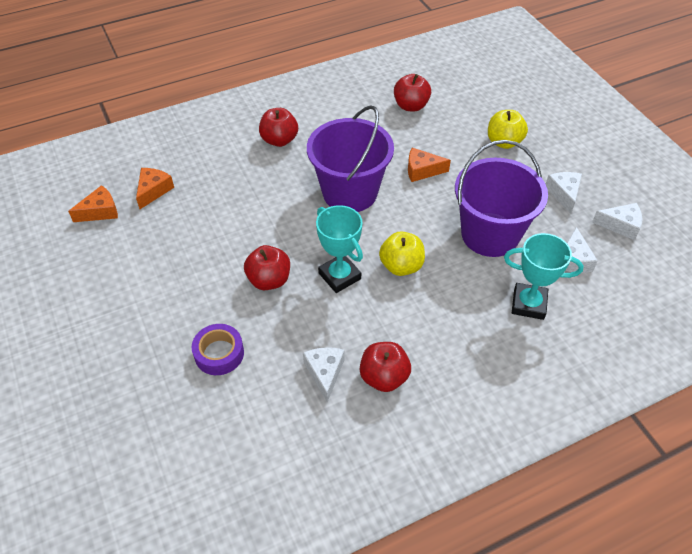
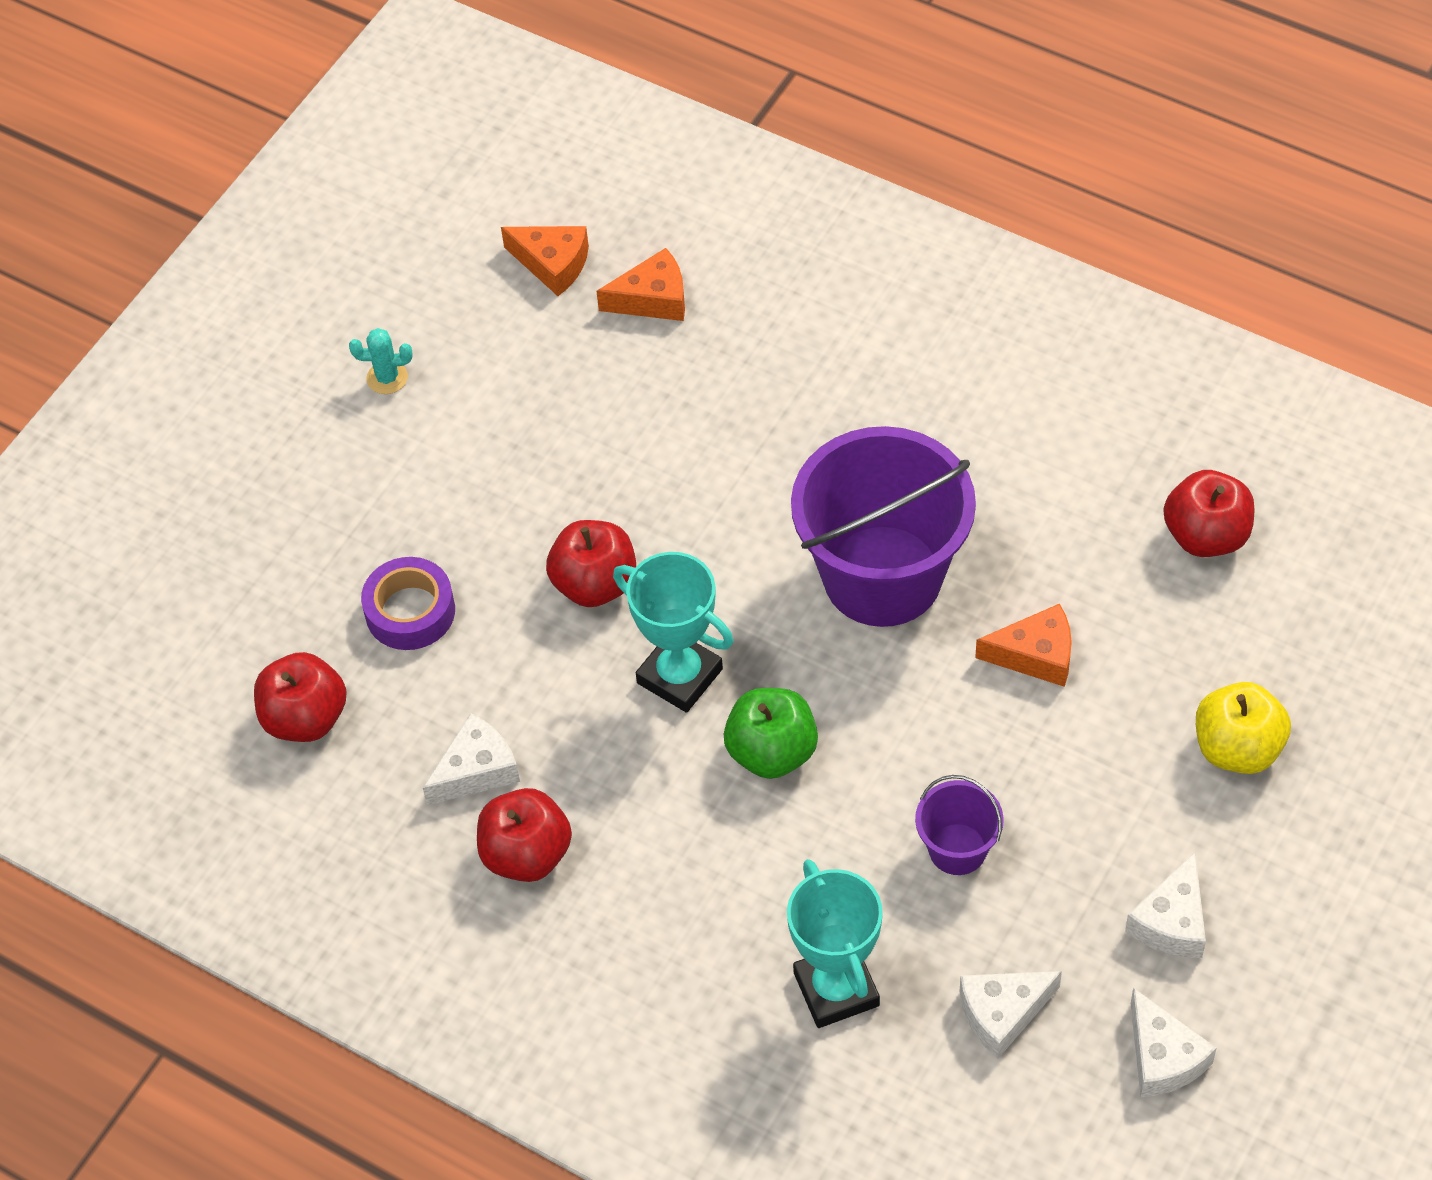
camera: 60 degrees right, 5 degrees up
red apple [259,108,298,147] -> red apple moved to [254,652,347,742]
turquoise trophy [316,205,363,293] -> turquoise trophy turned 75 degrees counterclockwise [613,552,734,713]
yellow apple [379,231,425,276] -> green apple [724,688,818,779]
orange cheese [408,148,451,182] -> orange cheese turned 120 degrees clockwise [975,604,1072,687]
purple bucket [455,140,548,257] -> purple bucket [915,775,1004,875], size x0.46
white cheese [546,172,582,214] -> white cheese turned 150 degrees clockwise [1125,852,1206,958]
none -> turquoise cactus [349,328,412,394]

